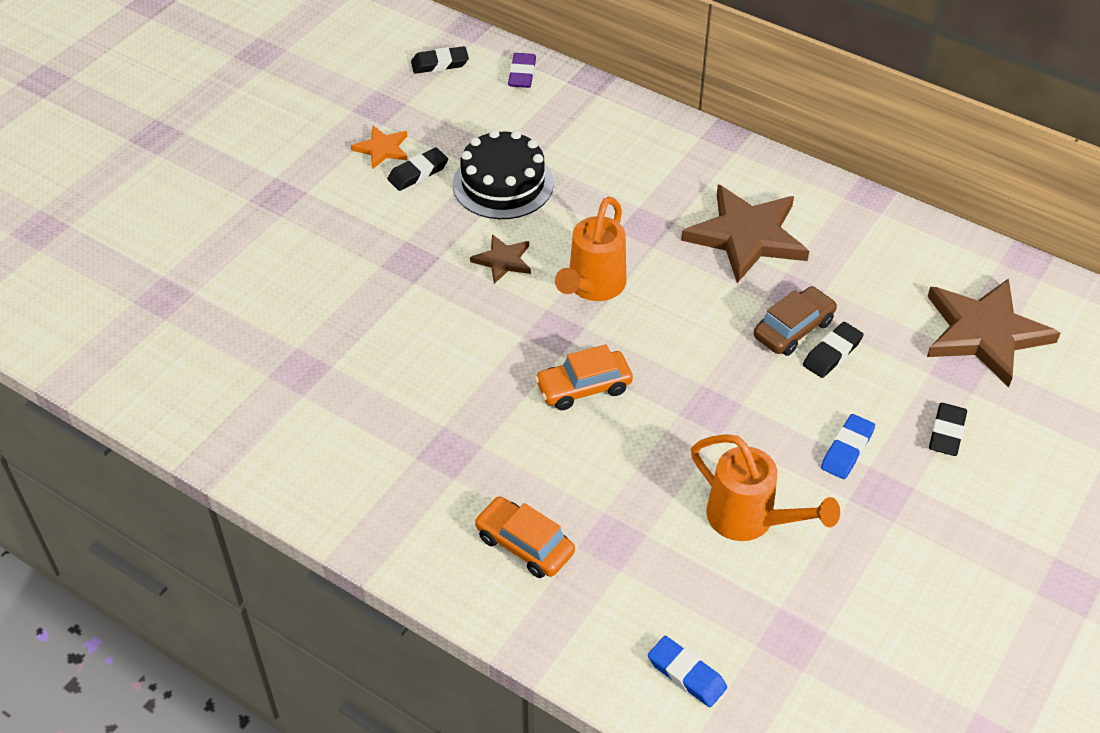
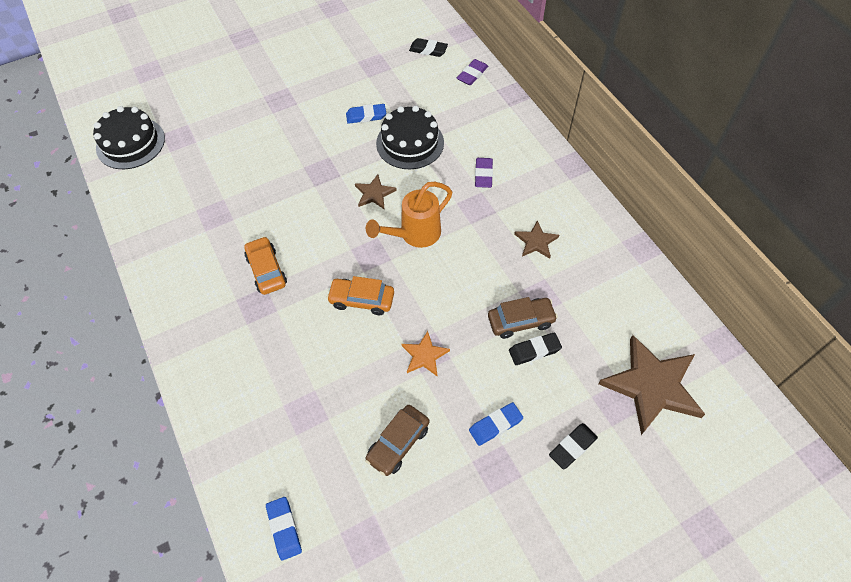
camera: 30 degrees right, 10 degrees up
orange star [351,126,407,169] -> orange star moved to [402,331,450,376]
black eraser [387,148,448,191] -> blue eraser [346,104,386,124]
orange car [474,496,575,578] -> orange car moved to [244,236,287,295]
brown star [681,185,809,283] -> brown star [514,220,559,259], size x0.49
orange watering can [691,434,840,541] -> brown car [365,405,429,476]
none -> black cake [93,106,165,169]
none -> purple eraser [475,158,493,188]

